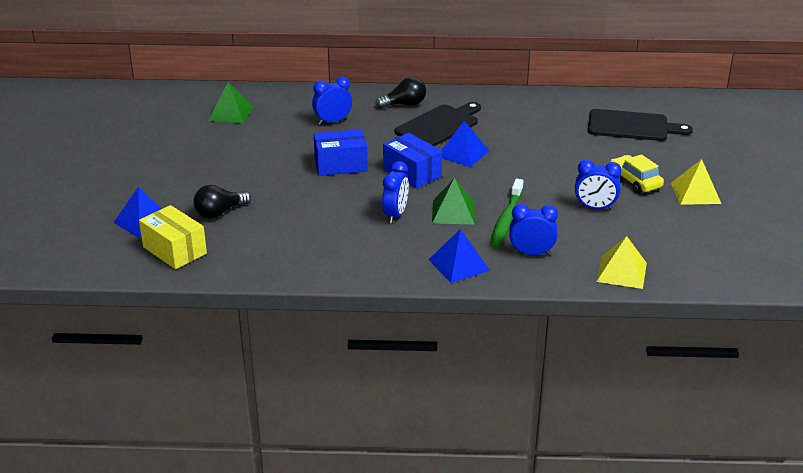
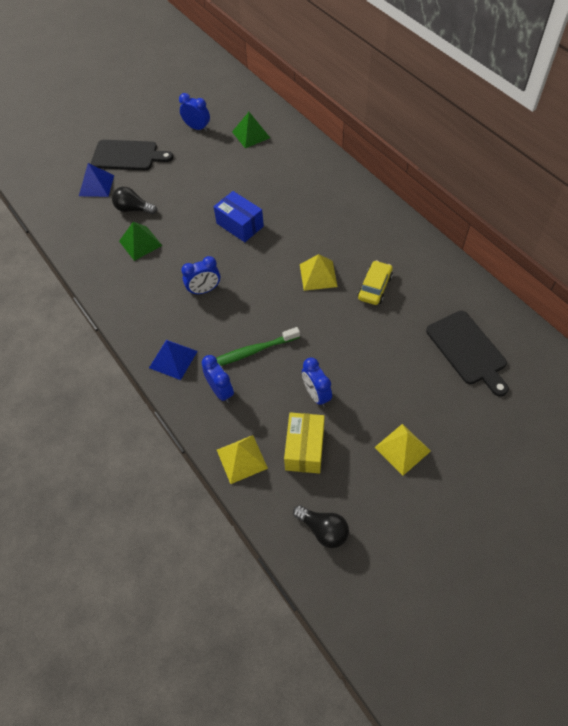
camera: 55 degrees right, 25 degrees up
yellow box [139,205,207,269] -> yellow box moved to [284,412,325,474]
blue clock [312,77,352,125] -> blue clock moved to [179,93,210,131]
black light bulb [375,77,426,109] -> black light bulb moved to [293,505,349,548]
blue box [383,133,442,189] -> none
black cutting board [395,102,481,146] -> black cutting board moved to [91,140,173,170]
green pyramid [432,178,475,225] -> green pyramid moved to [119,222,162,261]
blue pyramid [442,121,489,167] -> yellow pyramid [300,254,338,291]
yellow car [610,154,664,194] -> yellow car moved to [357,260,393,305]

